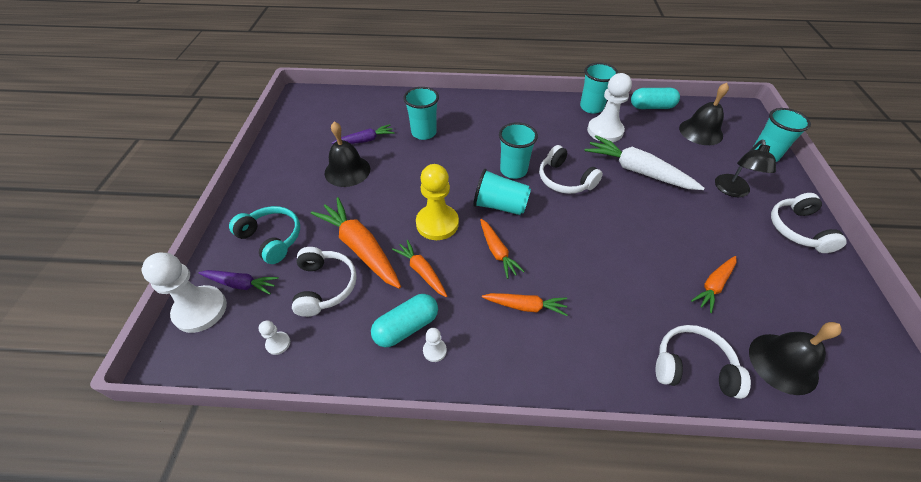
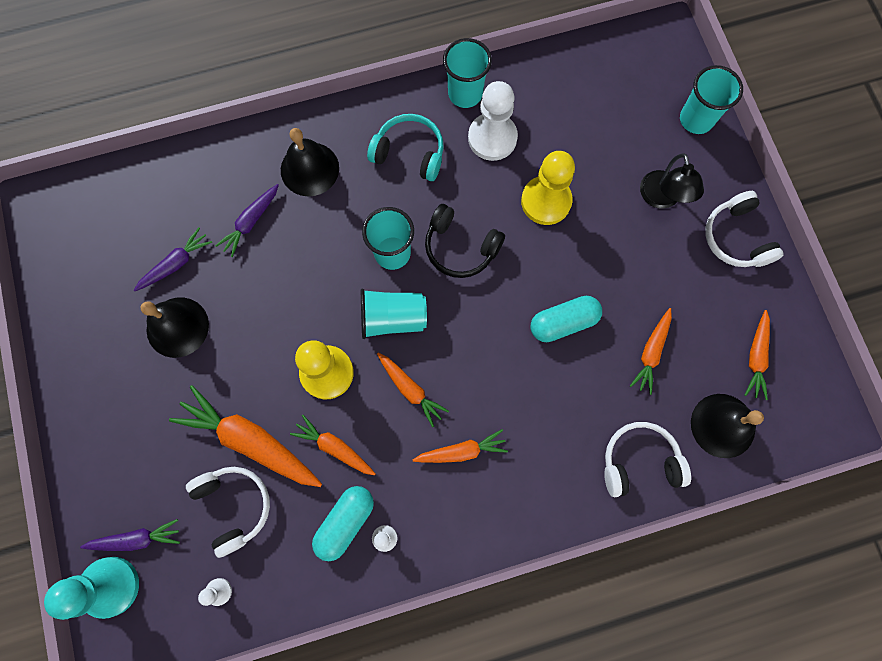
camera: 20 degrees left, 25 degrees up
white pawn [142,253,227,333] -> turquoise pawn [44,557,139,620]
turquoise headphones [229,206,300,264] -> turquoise headphones moved to [367,114,444,181]
turquoise cup [403,87,439,140] -> purple carrot [215,184,279,257]
white headphones [539,145,603,194] -> black headphones [425,204,505,278]
white carrot [585,135,704,190] -> yellow pawn [521,151,575,225]
turquoise capsule [631,88,680,109] -> turquoise capsule moved to [530,296,602,342]
black bell [679,83,729,145] -> black bell moved to [281,128,339,196]
none -> orange carrot [745,310,770,400]

